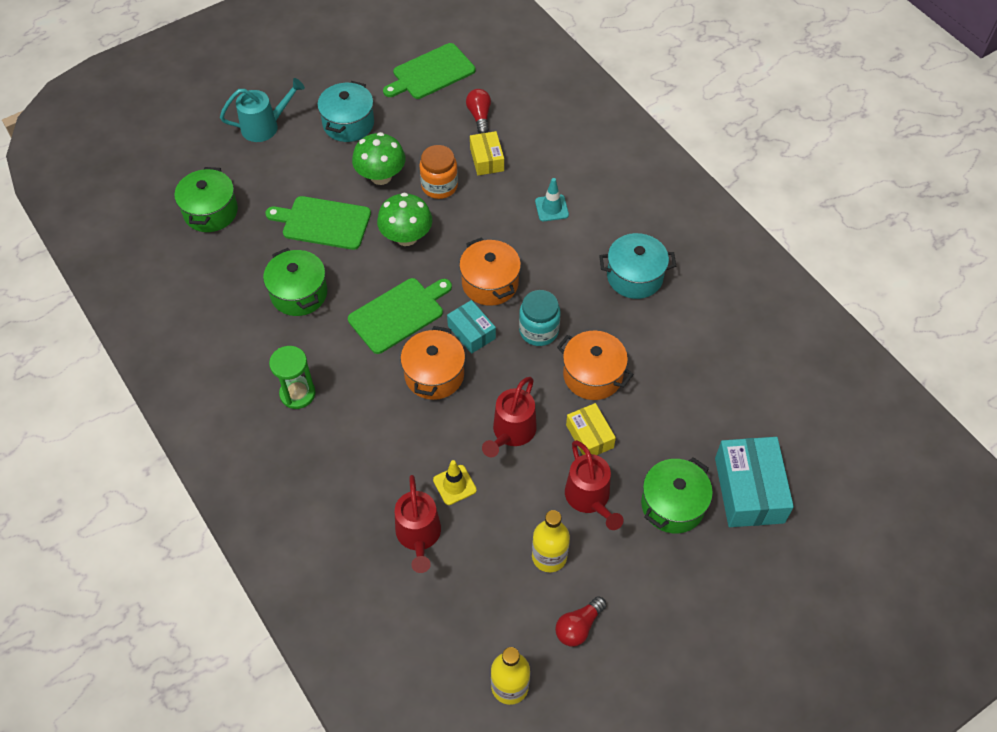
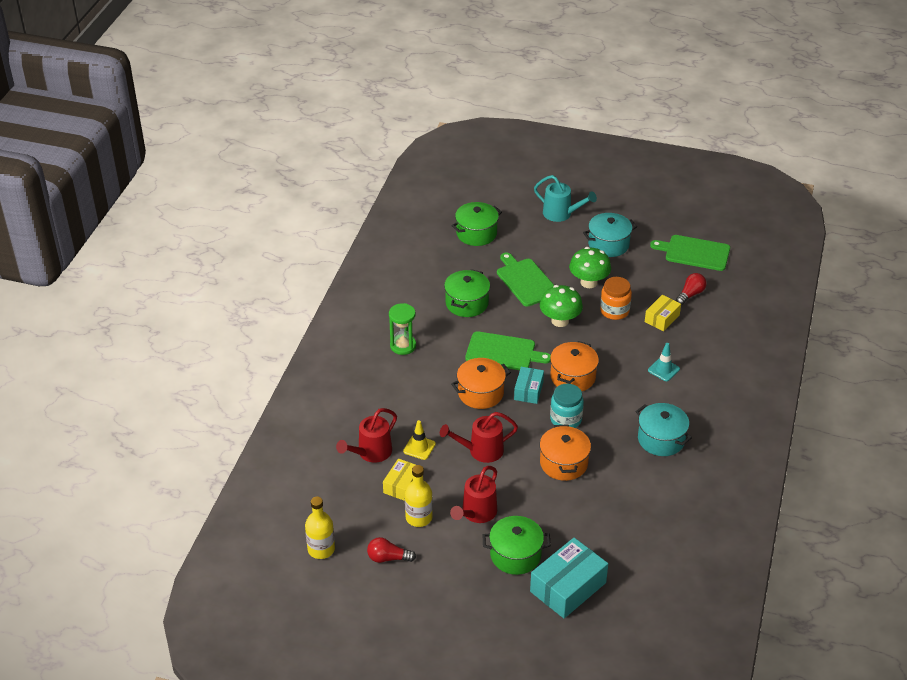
camera: 50 degrees right, 15 degrees down
yellow box [566,403,616,455] -> yellow box moved to [383,458,416,501]

